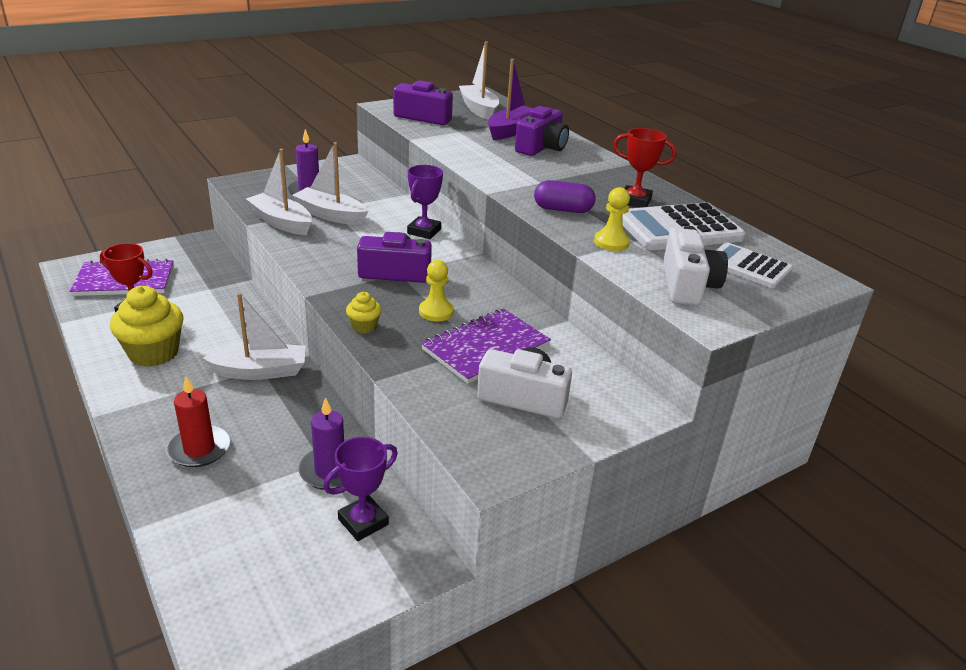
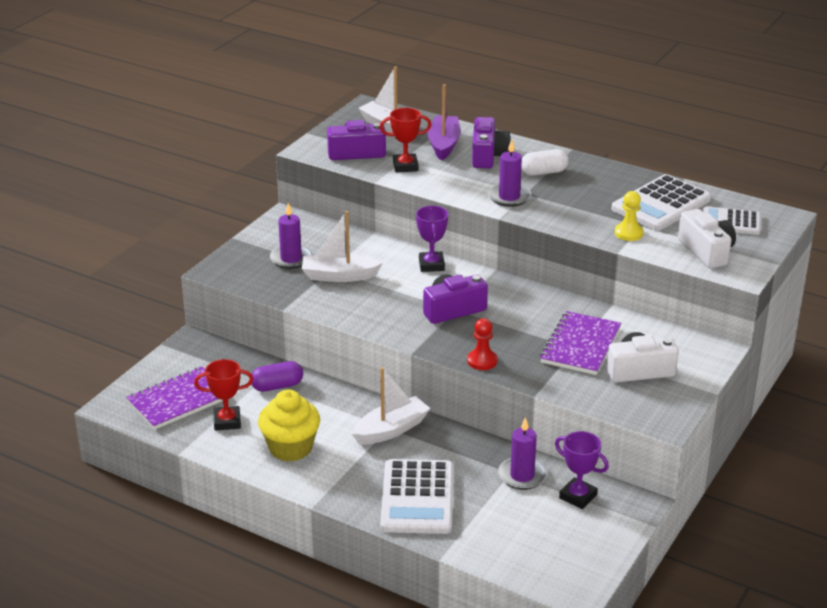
camera: 25 degrees left, 0 degrees up
red candle [166,376,230,467] -> white calculator [380,459,453,534]
white boat [246,149,312,235] -> none
purple trophy [323,437,398,541] -> purple trophy turned 75 degrees counterclockwise [555,431,609,509]
yellow cupcake [346,292,382,334] -> red pawn [467,318,498,370]
yellow pawn [419,260,454,321] -> none
purple capsule [534,180,595,213] -> purple capsule moved to [251,361,303,392]
red trophy [613,128,677,208] -> red trophy moved to [379,108,432,173]
none -> purple candle [488,139,531,207]
none -> white capsule [521,149,569,176]

